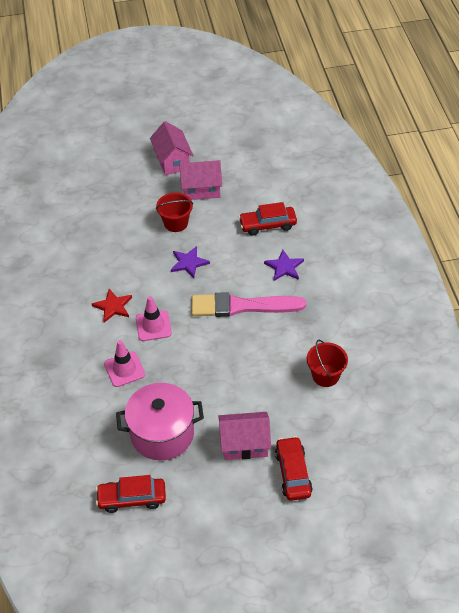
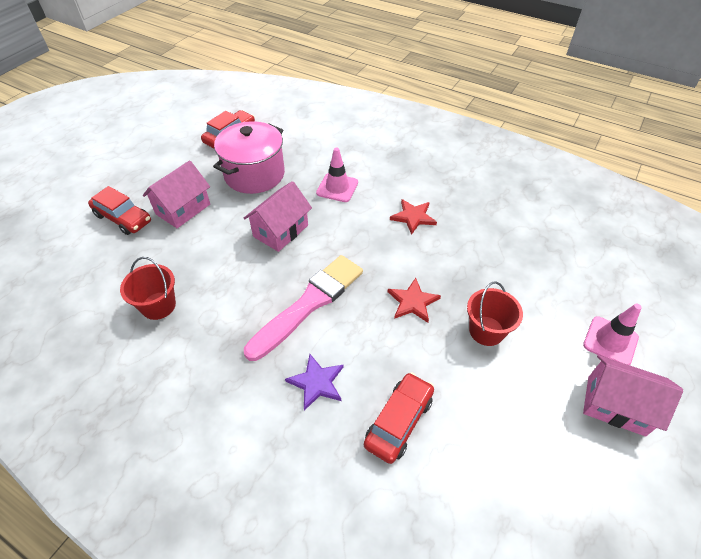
camera: 130 degrees right, 0 degrees up
pink traffic cone [136,296,172,341] -> pink traffic cone moved to [583,304,642,365]
purple star [171,246,210,278] -> red star [388,278,441,323]
pink house [179,160,222,200] -> pink house moved to [244,181,312,252]

